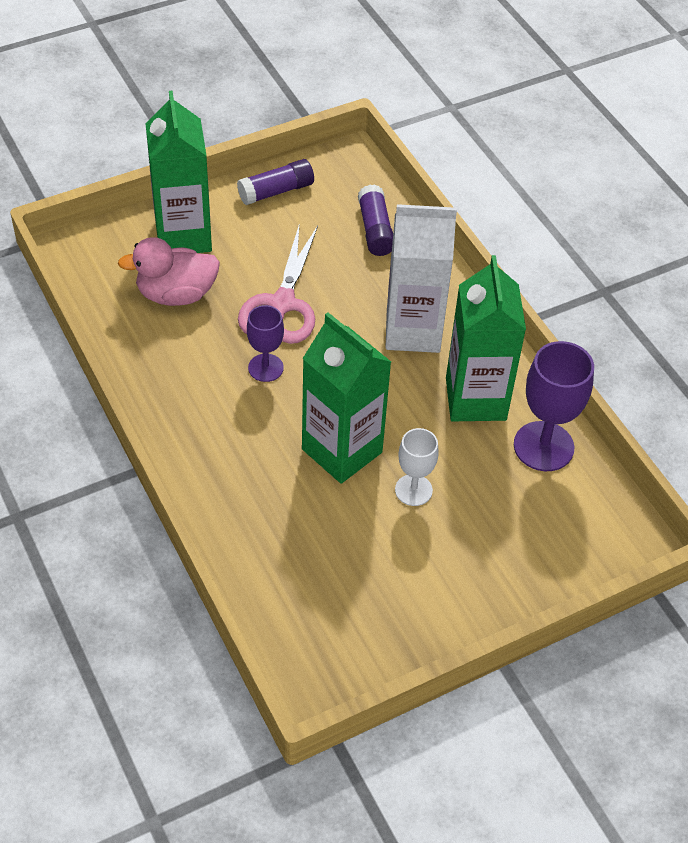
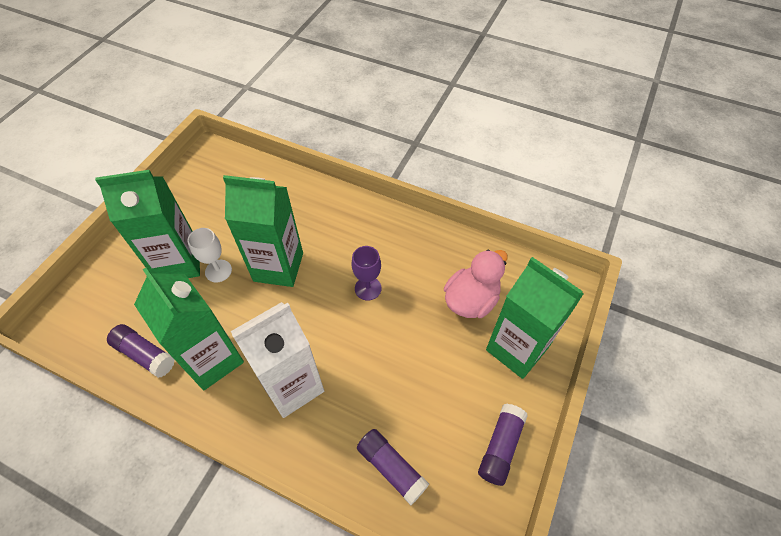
camera: 145 degrees right, 5 degrees up
pink scissors [238,226,318,344] -> none
purple goblet [514,341,594,471] -> purple glue stick [107,324,175,378]
none -> green carton [95,170,200,278]

